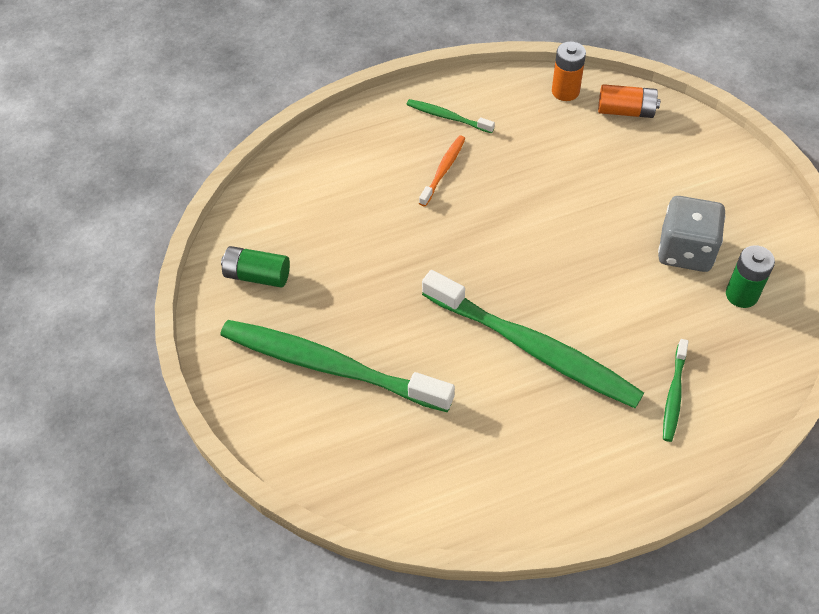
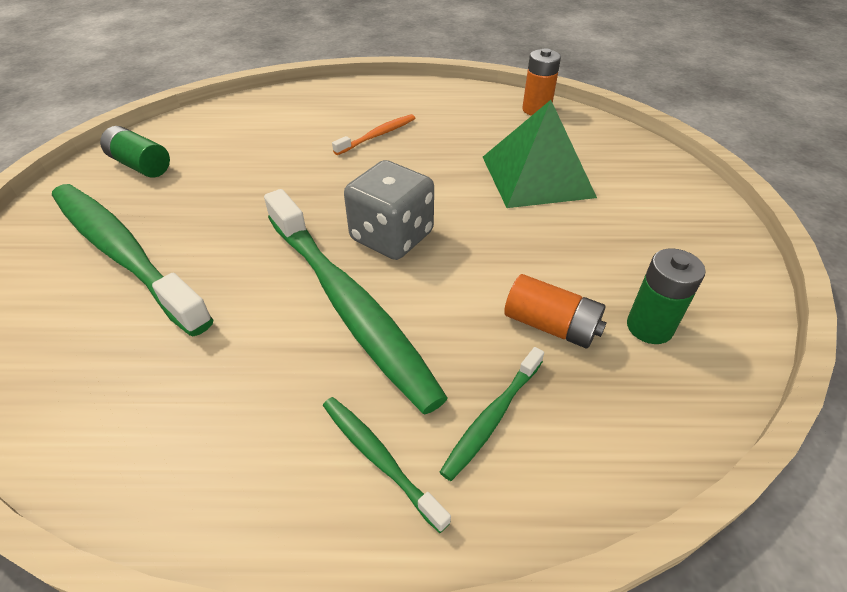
camera: 20 degrees right, 10 degrees down
green toothbrush [407,99,495,133] -> green toothbrush moved to [323,397,451,533]
orange battery [598,84,660,118] -> orange battery moved to [504,274,607,348]
grey dice [658,196,725,272] -> grey dice moved to [344,160,434,260]
none -> green pyramid [483,100,597,208]

